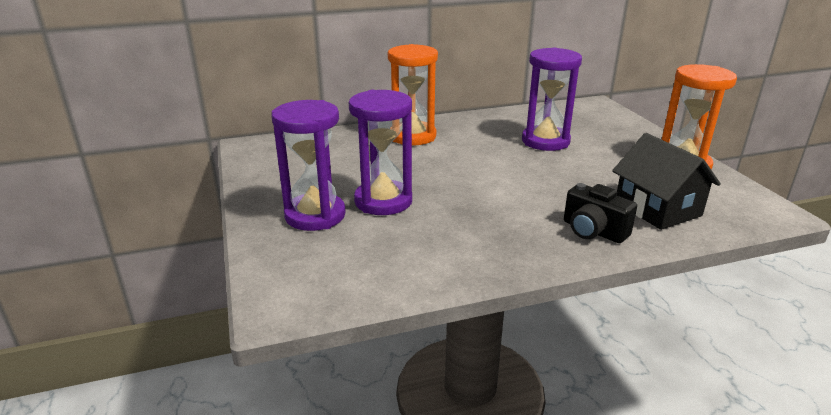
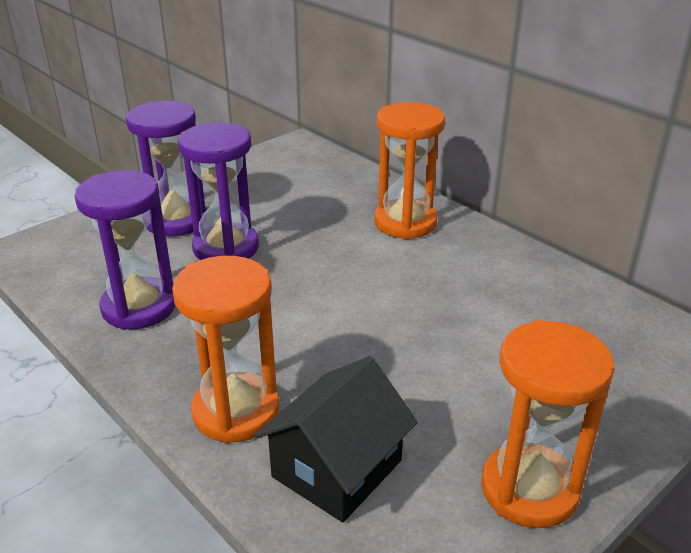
camera: 65 degrees right, 5 degrees up
purple hourglass [522,48,582,151] -> purple hourglass moved to [75,170,175,330]
black camera [564,183,637,243] -> orange hourglass [172,256,279,443]

